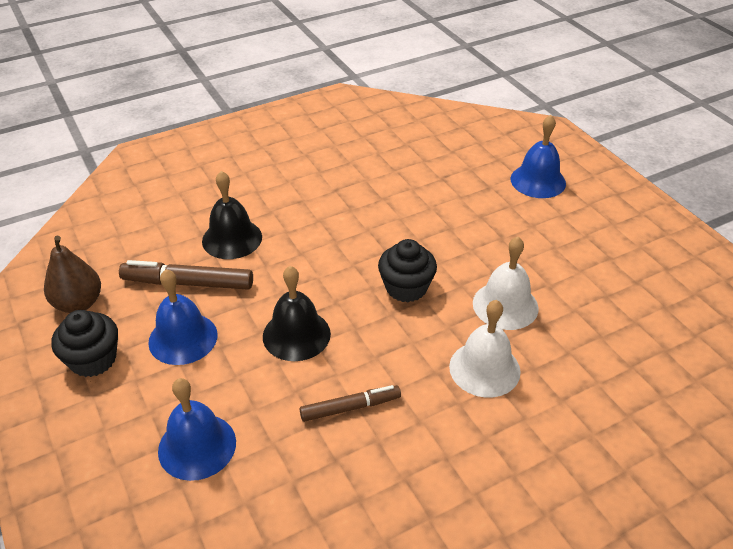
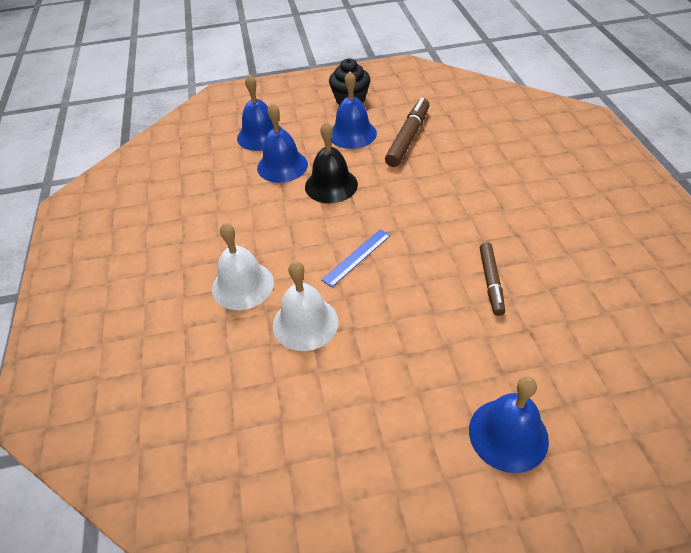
camera: 110 degrees right, 5 degrees up
brown pear [44,236,101,313] -> none
black bell [202,171,262,259] -> none
brown marker [300,385,401,422] -> brown marker moved to [480,242,505,316]
black cupcake [378,239,437,302] -> blue ruler [321,229,391,287]
none -> blue bell [257,103,308,183]

